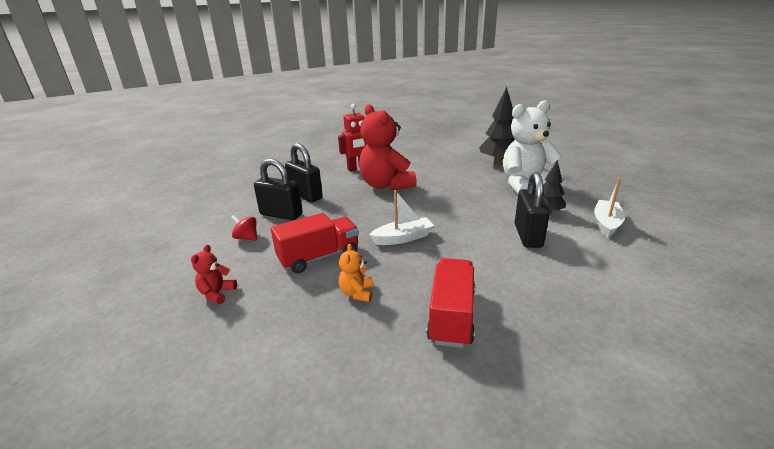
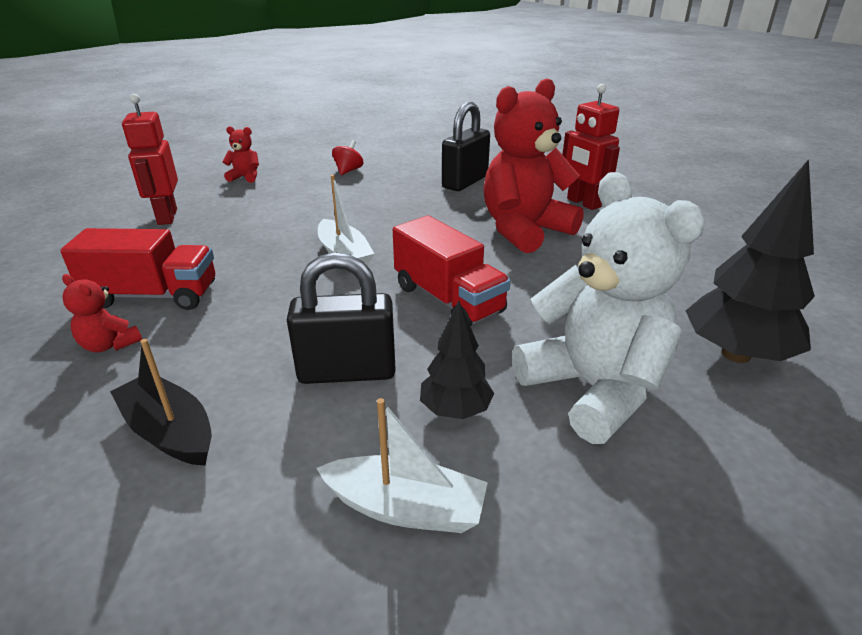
camera: 80 degrees right, 5 degrees up
black padlock [254,158,303,220] -> none
red truck [271,213,359,273] -> red truck moved to [393,216,511,326]
orange teddy bear [339,244,373,302] -> none
none -> red teddy bear [62,274,142,352]
none -> black boat [110,339,212,466]
none -> red robot [122,93,178,225]

